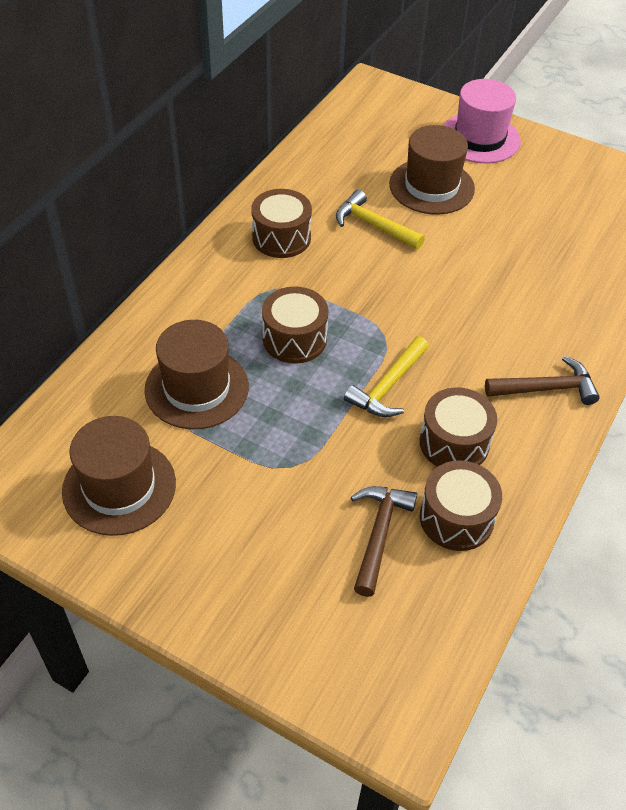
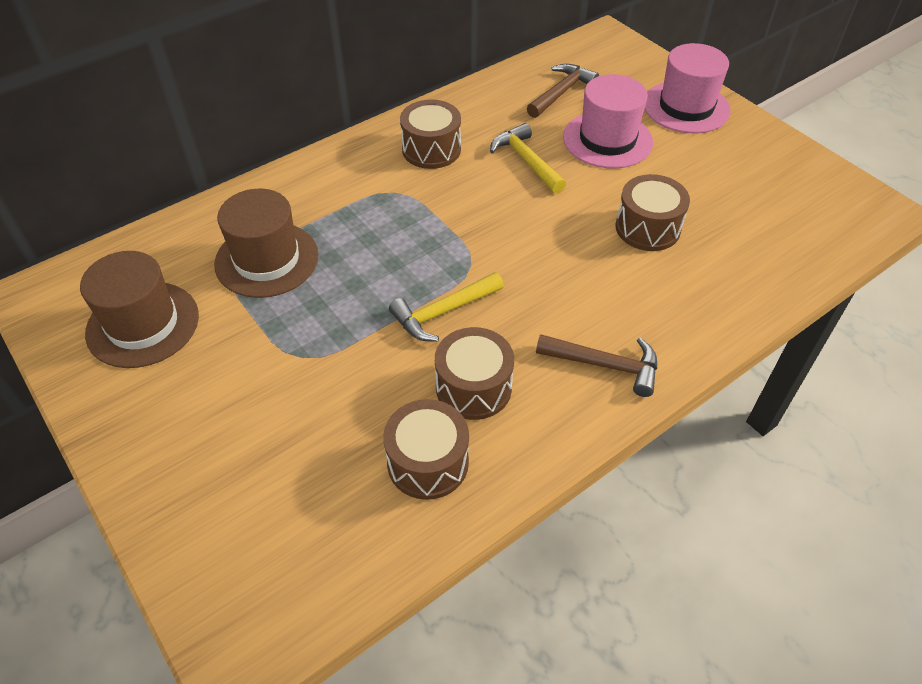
camera: 25 degrees right, 0 degrees up
brown drum [262,286,328,364] -> brown drum moved to [615,174,690,251]
brown hammer [351,486,417,597] -> brown hammer moved to [527,64,599,118]
brown hat [389,125,475,215] -> pink hat [563,74,653,168]

